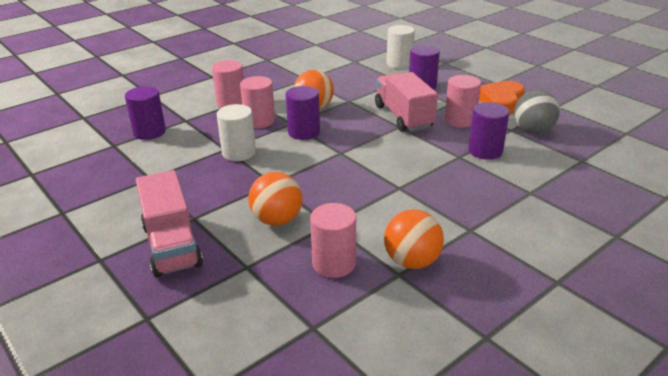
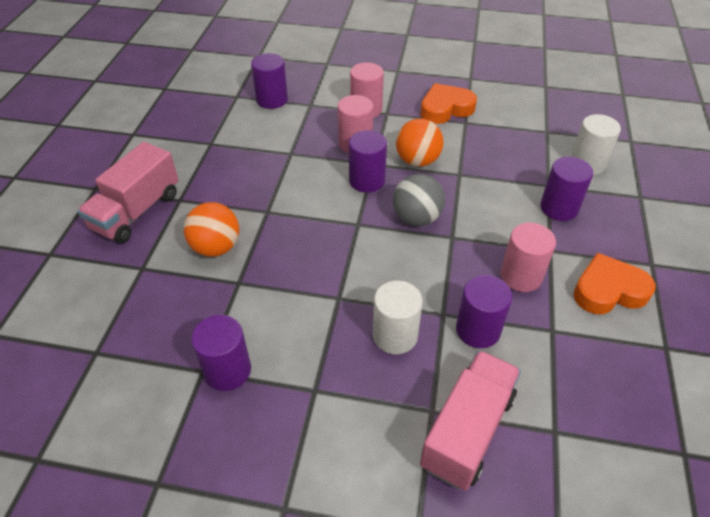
camera: 50 degrees right, 15 degrees up
white cylinder [217,104,256,161] -> white cylinder moved to [373,281,423,354]
pink cylinder [310,203,356,278] -> none
pink truck [375,72,438,132] -> pink truck moved to [420,350,521,491]
orange ball [384,210,444,269] -> purple cylinder [191,315,251,391]
grey ball [514,90,560,134] -> grey ball moved to [393,174,445,226]
none -> orange heart [420,83,477,124]

